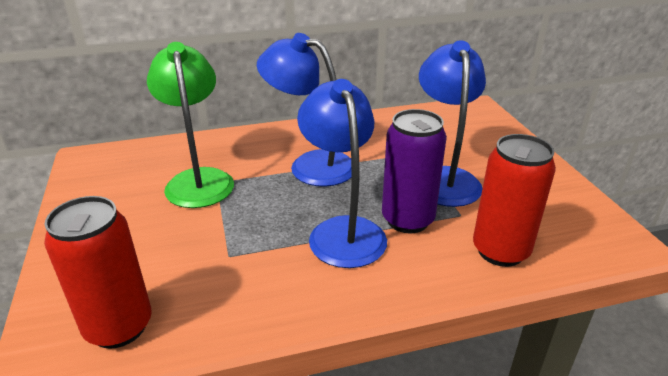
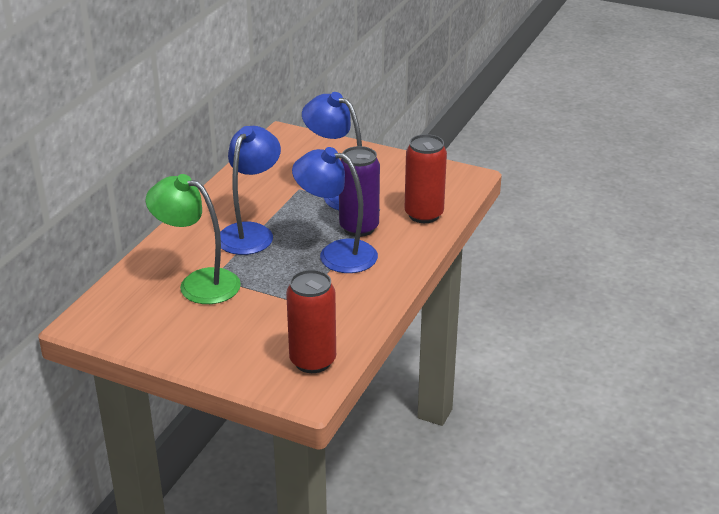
camera: 50 degrees left, 0 degrees up
blue lamp [257,33,352,187] -> blue lamp turned 135 degrees clockwise [220,126,281,255]

